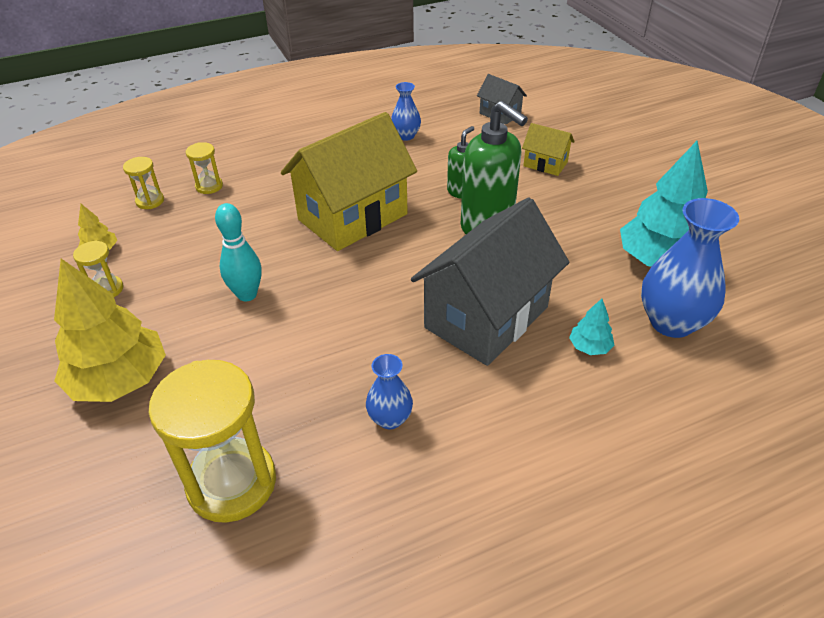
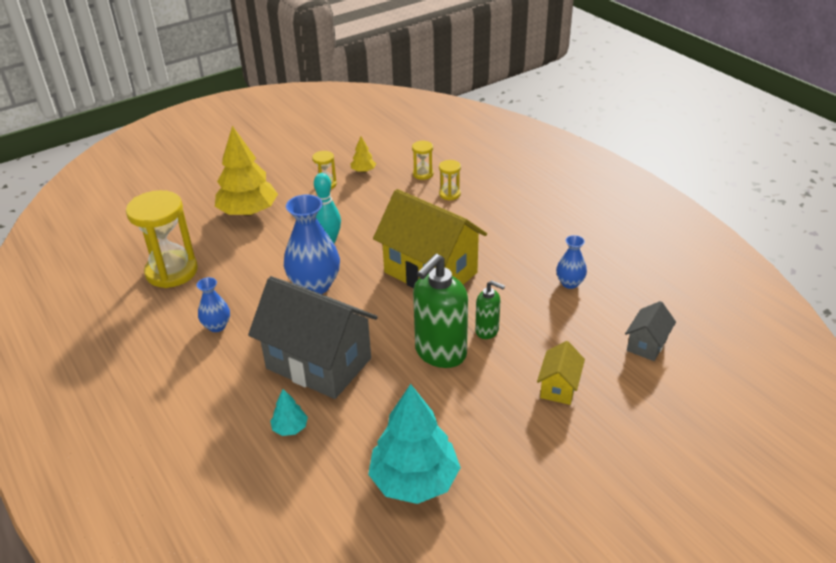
camera: 80 degrees right, 5 degrees down
blue vase [641,198,739,338] -> blue vase moved to [284,194,340,294]

